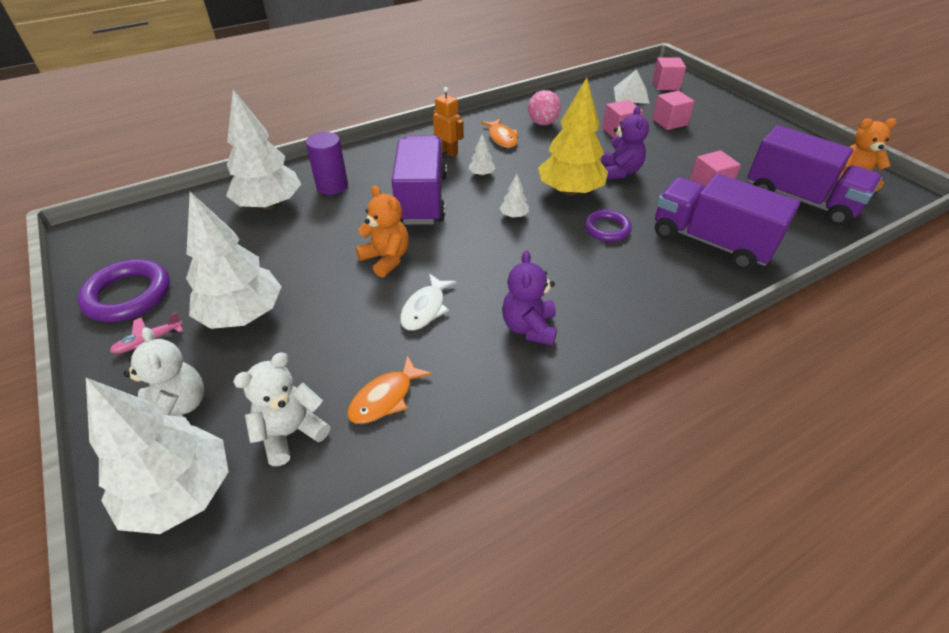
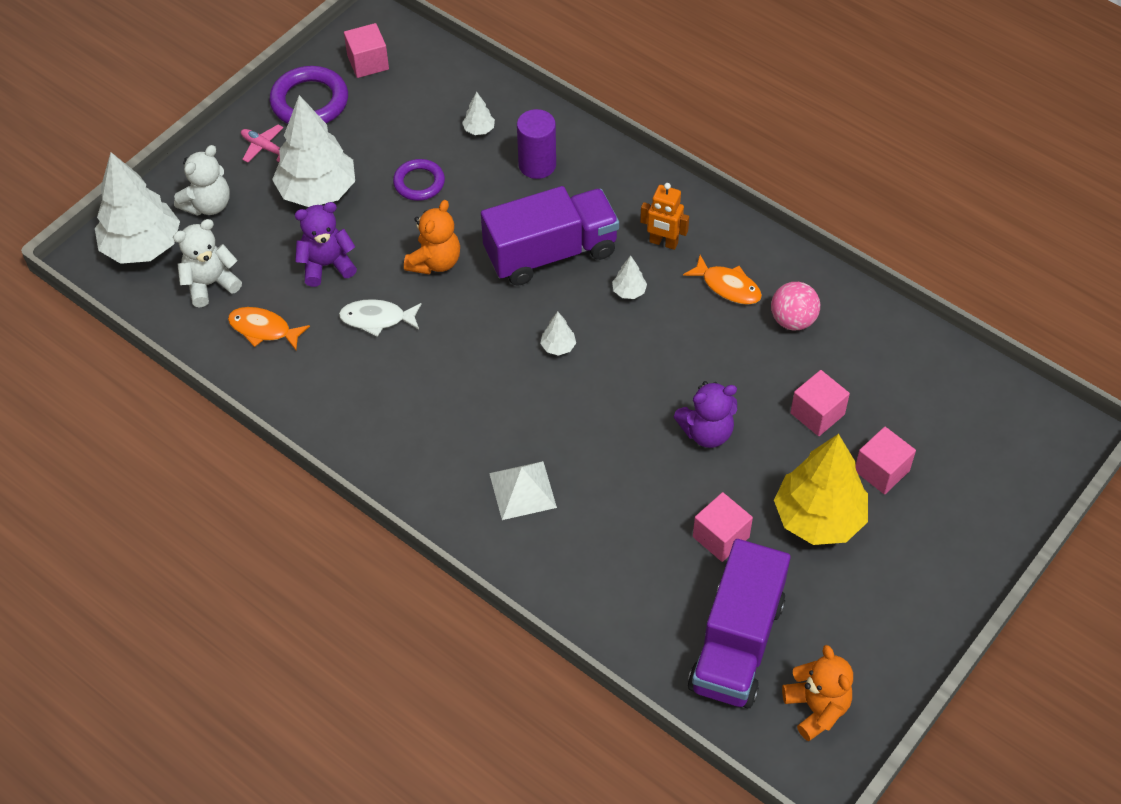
camera: 70 degrees right, 10 degrees up
white tree [226,89,301,210] -> white tree [462,91,495,135], size x0.41
white teddy bear [233,353,330,466] -> white teddy bear turned 60 degrees counterclockwise [173,219,242,308]
orange robot [433,87,464,157] -> orange robot turned 90 degrees clockwise [640,183,689,250]
orange fish [481,118,518,148] -> orange fish turned 105 degrees counterclockwise [683,255,762,305]
purple teddy bear [502,250,557,346] -> purple teddy bear moved to [295,202,357,287]
yellow tree [538,78,608,196] -> yellow tree moved to [774,434,868,545]
purple ring [584,209,632,242] -> purple ring moved to [393,159,445,201]
white pyramid [614,69,650,104] -> white pyramid moved to [489,461,557,520]
pink cube [652,58,686,90] -> pink cube moved to [344,23,389,78]
purple truck [655,174,800,270] -> none

